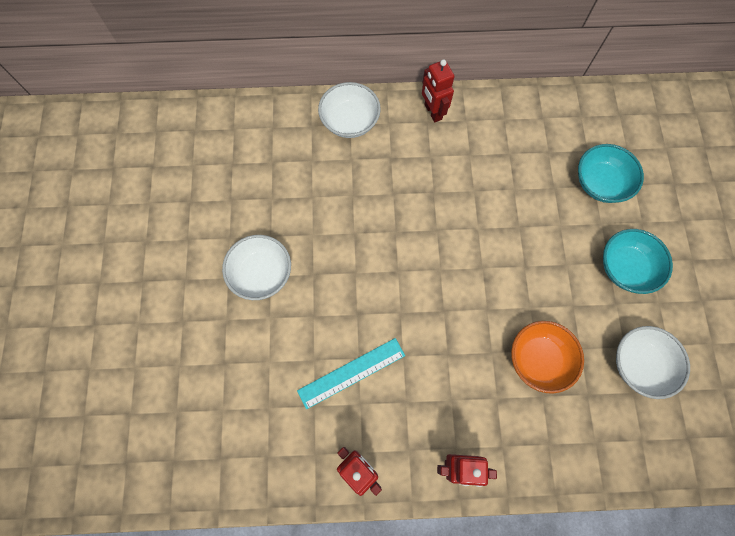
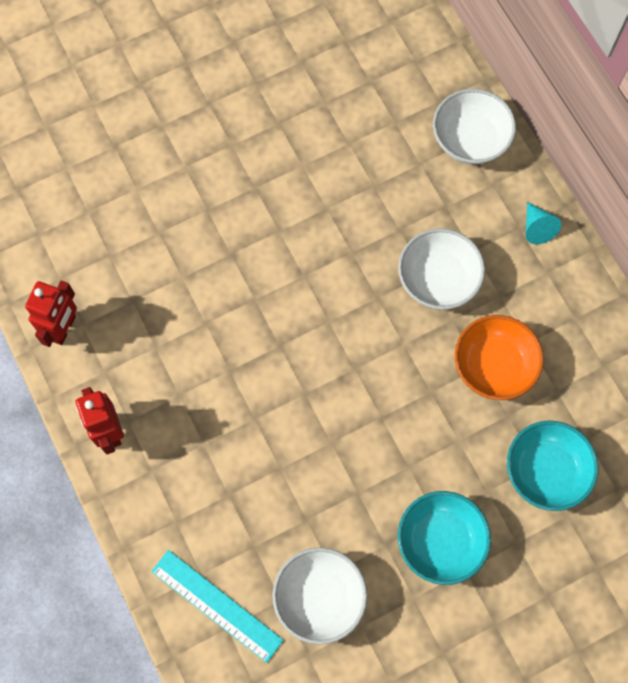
camera: 65 degrees right, 0 degrees up
white bowl [222,235,291,300] -> white bowl moved to [398,228,485,310]
turquoise ruler [297,338,405,409] -> turquoise ruler moved to [151,550,284,663]
red robot [422,60,455,122] -> turquoise cone [526,202,561,244]
orange bowl [511,321,584,394] -> orange bowl moved to [455,315,544,400]

